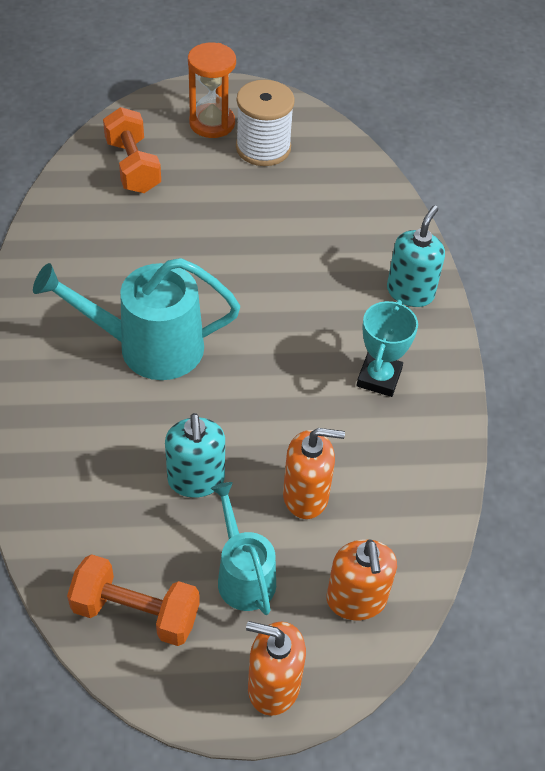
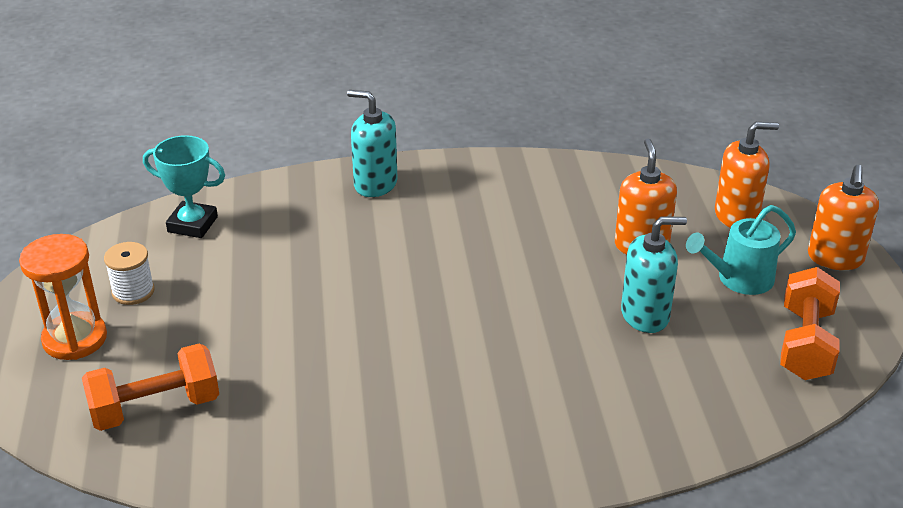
camera: 90 degrees left, 15 degrees down
turquoise watering can [33,258,240,380] -> none
white spool [236,80,295,166] -> white spool [104,242,155,305], size x0.59
turquoise trophy [357,300,418,397] -> turquoise trophy moved to [143,135,225,238]

